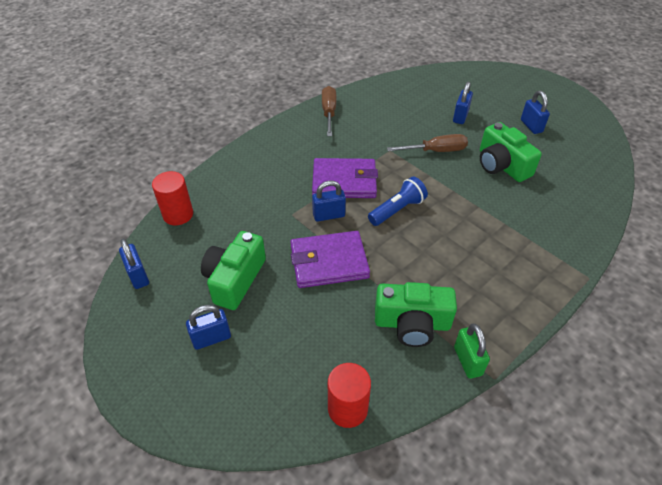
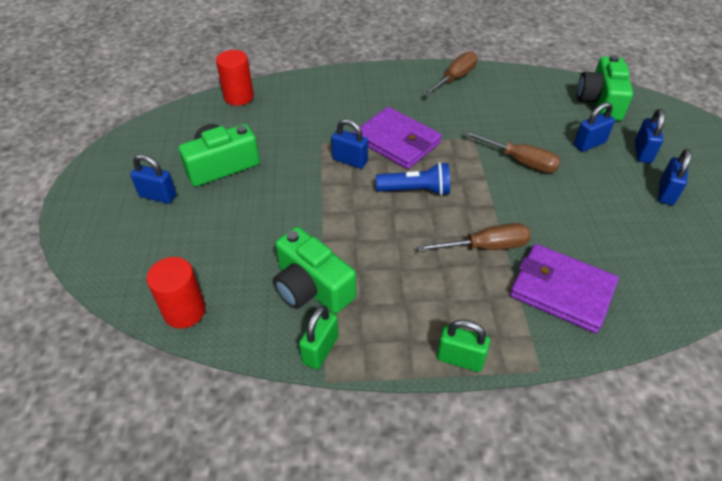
camera: 40 degrees right, 0 degrees up
blue padlock [119,239,149,289] -> blue padlock moved to [635,109,665,163]
purple wallet [290,231,370,288] -> purple wallet moved to [510,244,619,333]
green camera [480,122,542,182] -> green camera moved to [577,55,633,121]
none -> brown screwdriver [417,223,531,252]
none -> green padlock [437,319,490,372]

